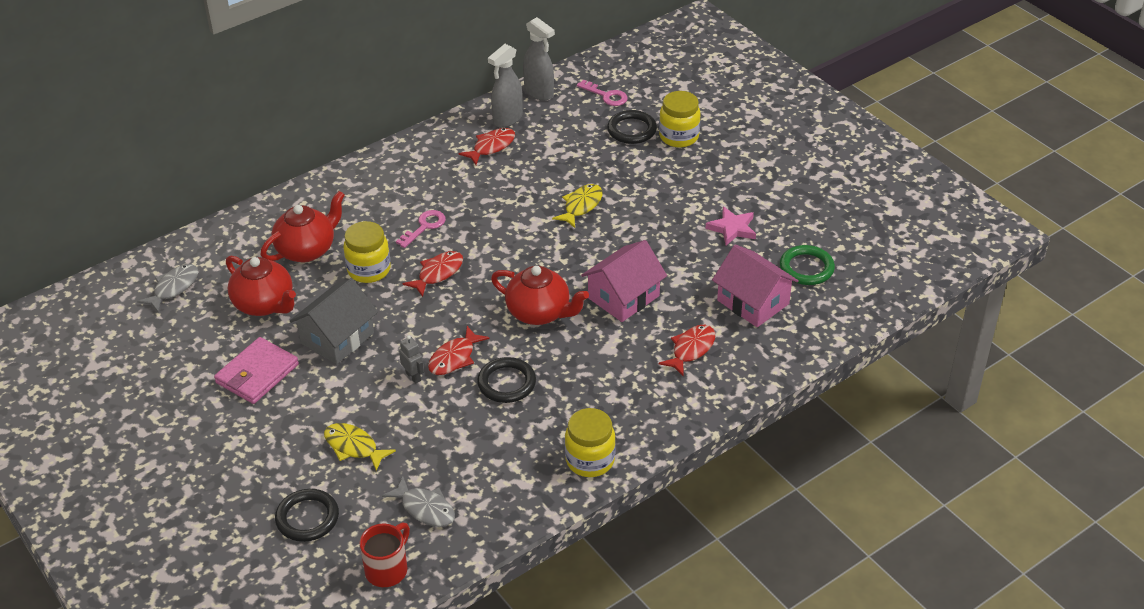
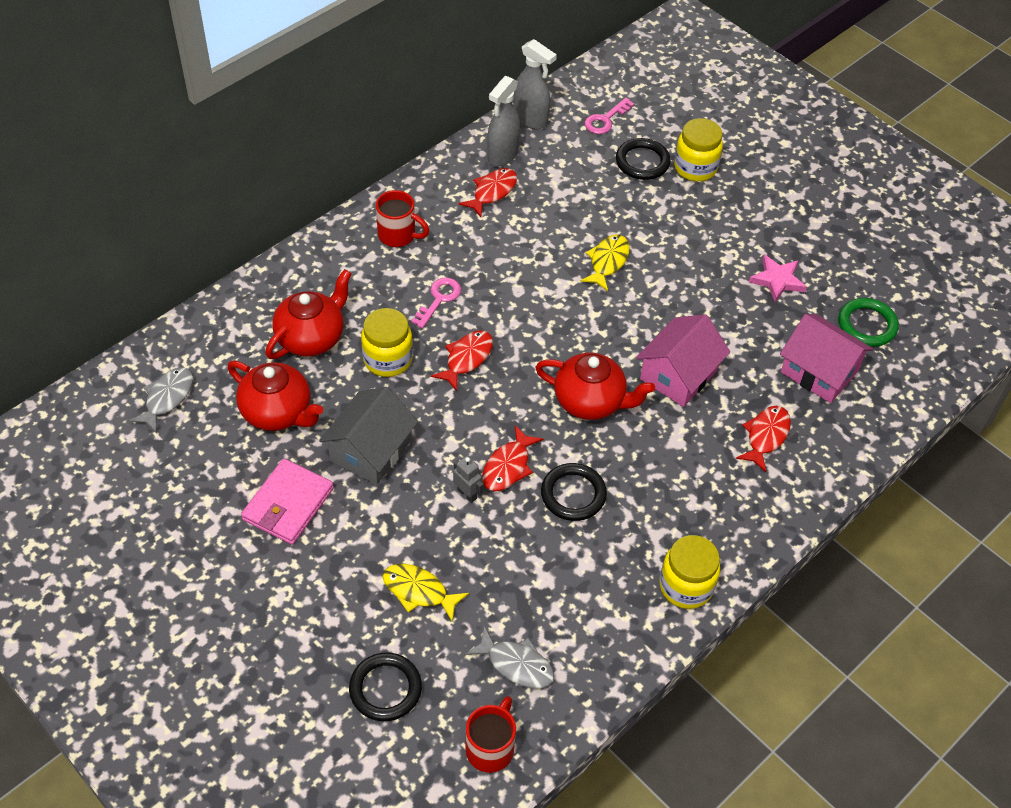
camera: 10 degrees left, 10 degrees up
pink key [577,80,628,106] -> pink key turned 105 degrees clockwise [585,98,635,134]
none -> red mug [376,190,429,247]

